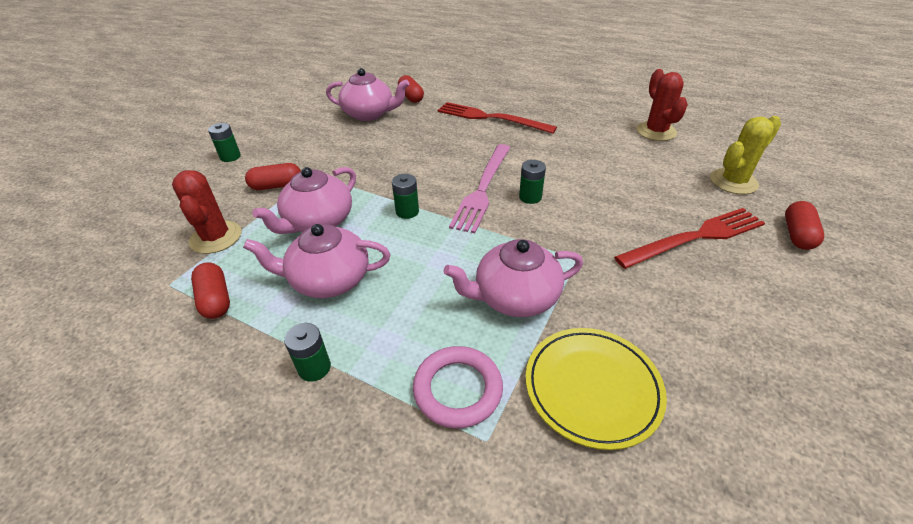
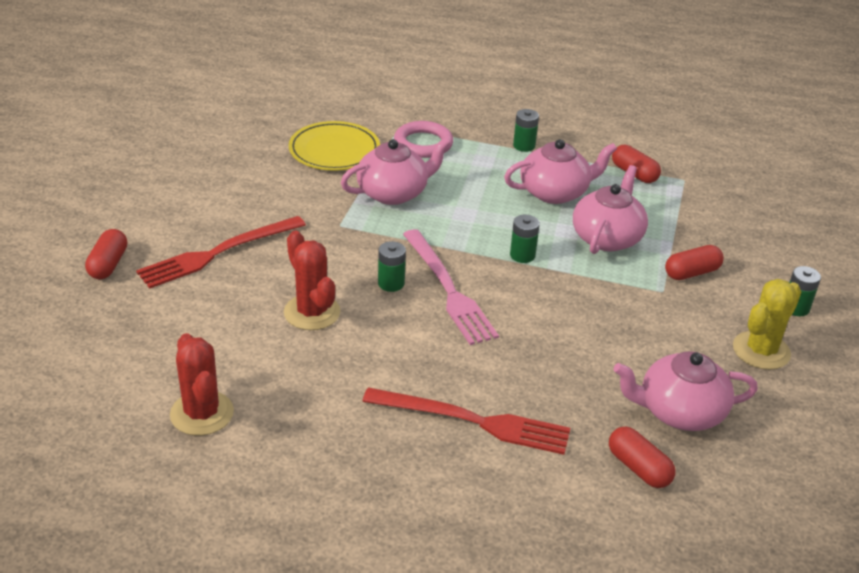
camera: 165 degrees right, 5 degrees down
red cactus [172,170,242,254] -> red cactus moved to [284,231,340,330]
pink fork [449,144,510,233] -> pink fork turned 150 degrees clockwise [403,229,499,345]
yellow cactus [710,116,781,194] -> yellow cactus moved to [733,279,801,370]

